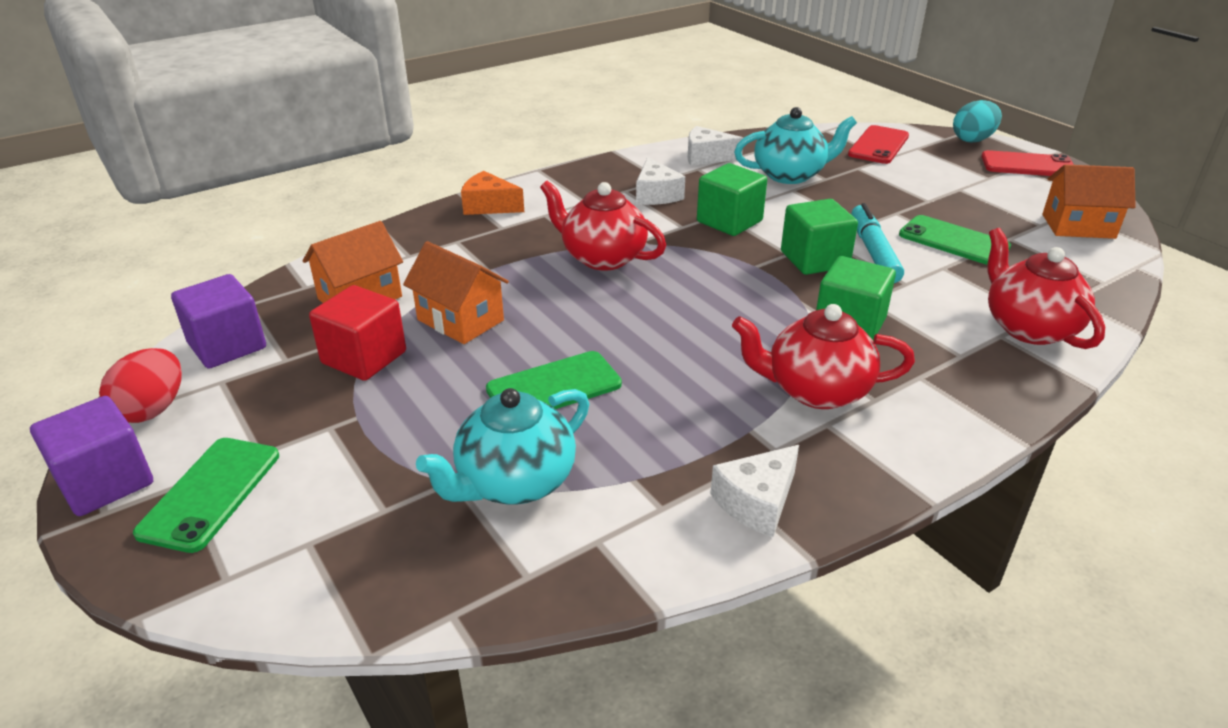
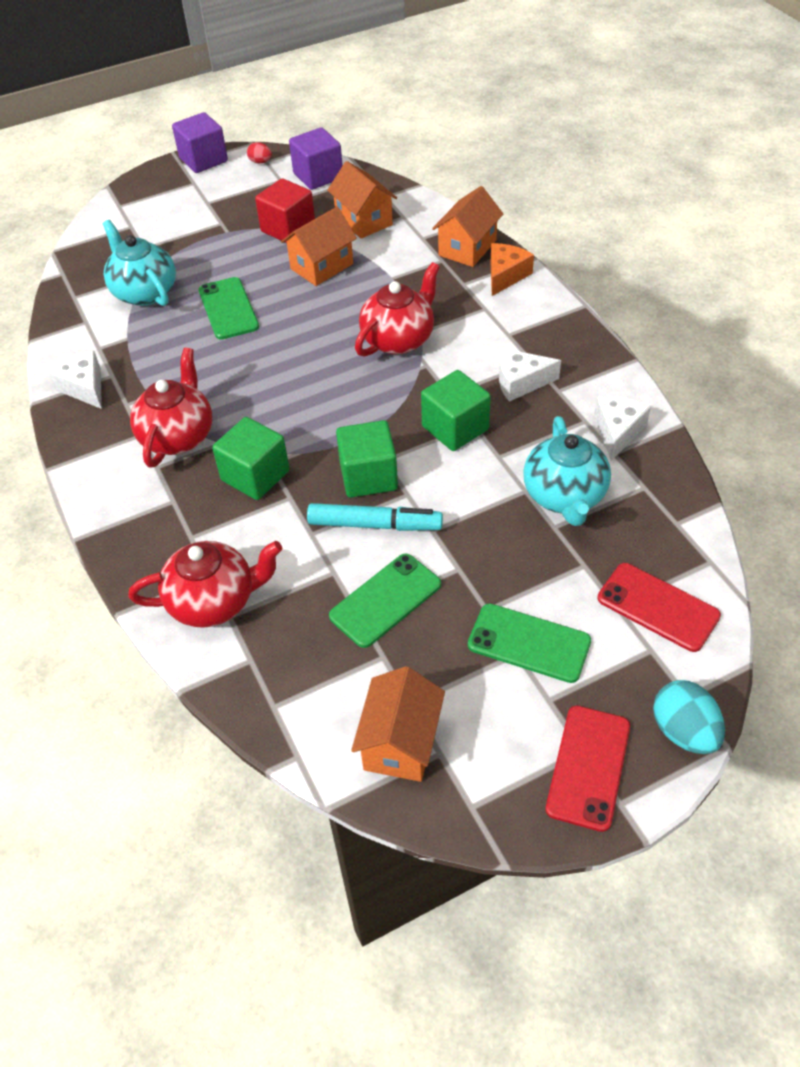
camera: 100 degrees right, 15 degrees up
red egg [99,348,182,423] -> red egg [247,142,272,164], size x0.55
green phone [133,438,279,553] -> green phone moved to [468,604,591,683]
none -> orange house [432,186,503,267]

